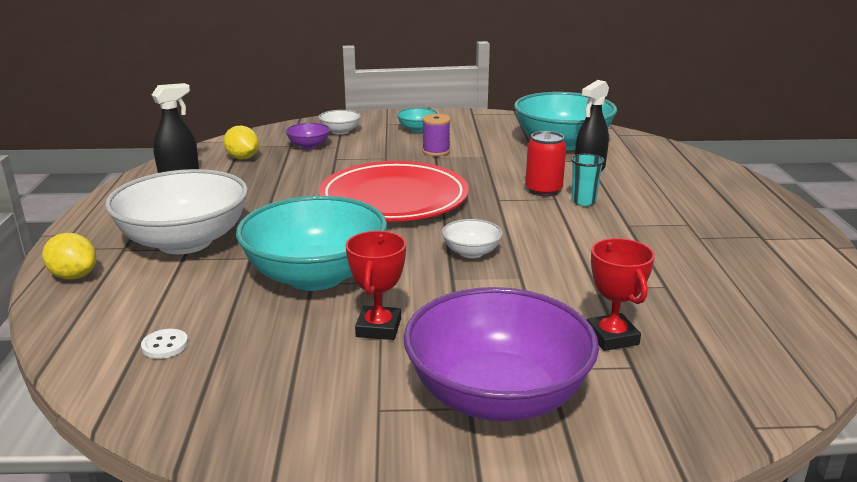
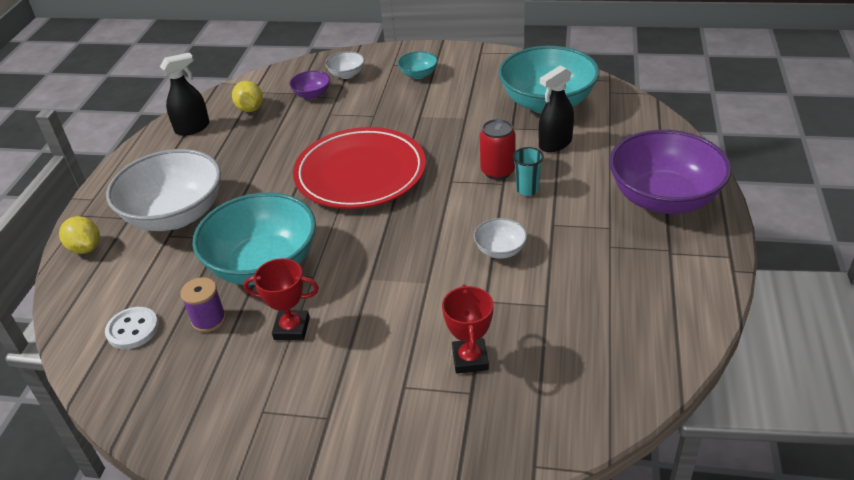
camera: 15 degrees right, 15 degrees up
white button [141,329,188,359] -> white button [105,307,159,349], size x1.52
red trophy [346,231,406,340] -> red trophy turned 75 degrees clockwise [244,258,319,340]
purple bowl [404,287,599,422] -> purple bowl moved to [609,130,731,214]
purple spool [422,114,451,156] -> purple spool moved to [180,277,226,332]
white bowl [442,219,503,258] -> white bowl moved to [474,218,527,259]

